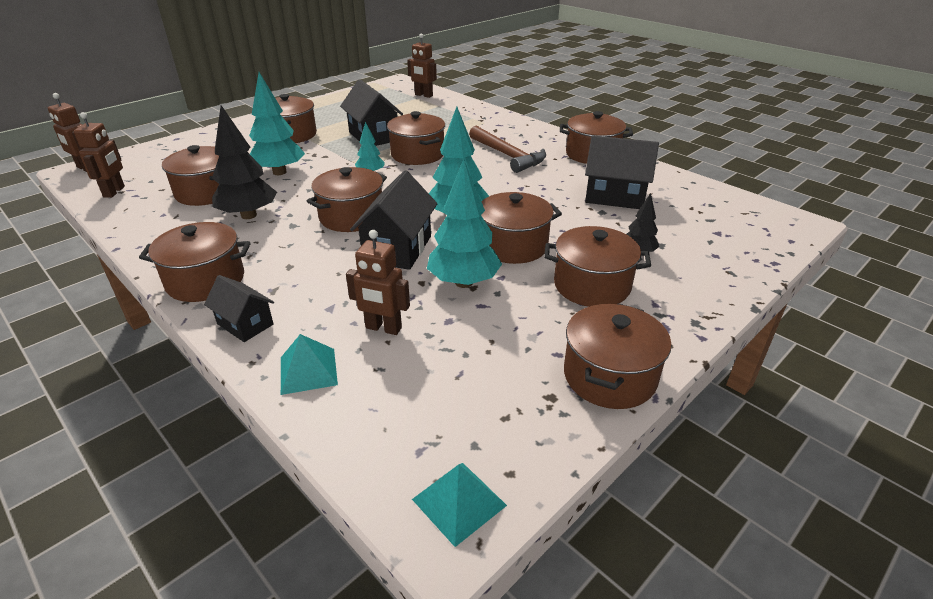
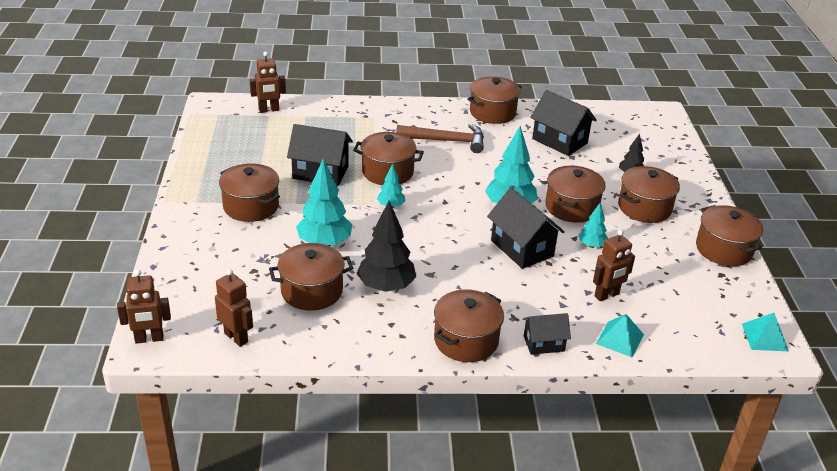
camera: 50 degrees left, 0 degrees up
brown pot [307,167,387,232] -> none
turquoise tree [427,159,502,288] -> turquoise tree [578,203,608,248], size x0.54
black house [585,135,659,209] -> black house turned 75 degrees clockwise [530,90,597,156]

